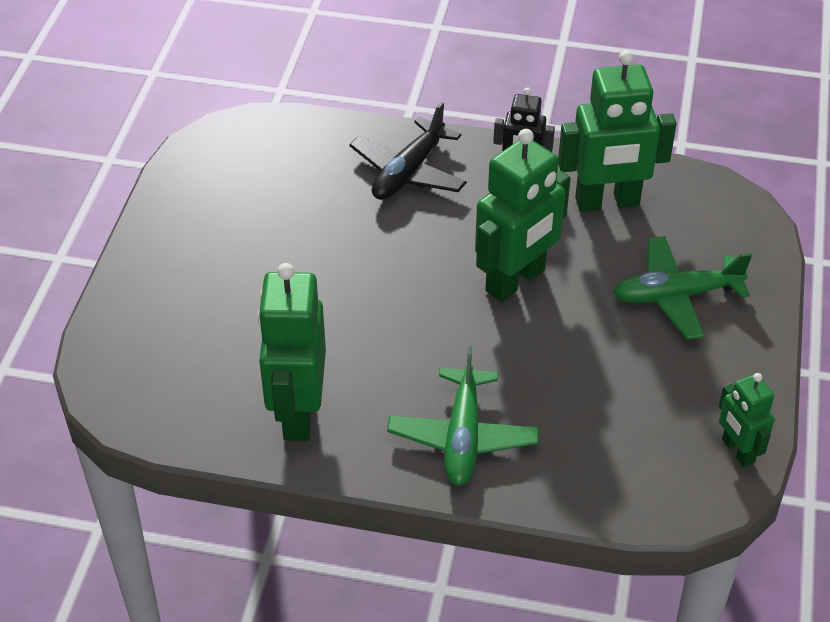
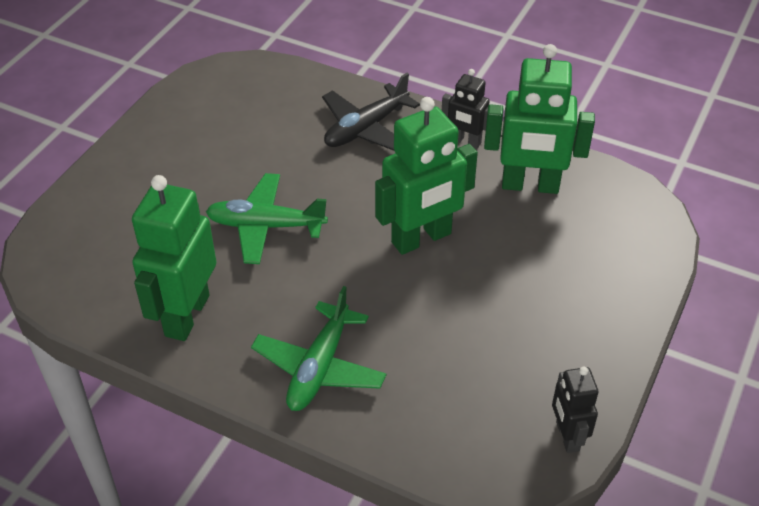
camera: 15 degrees right, 0 degrees up
green plane [613,236,752,340] -> green plane moved to [206,173,328,264]
green robot [719,373,775,467] -> black robot [552,367,598,453]

